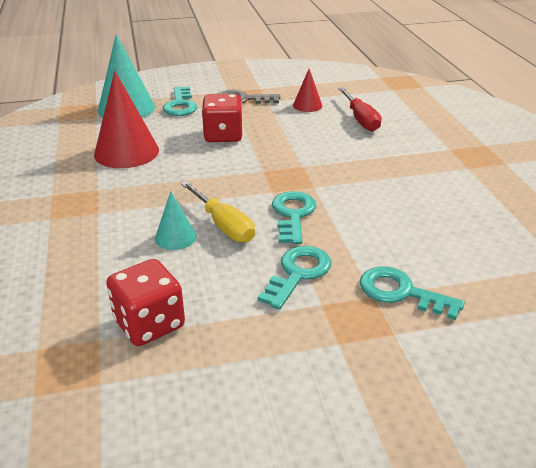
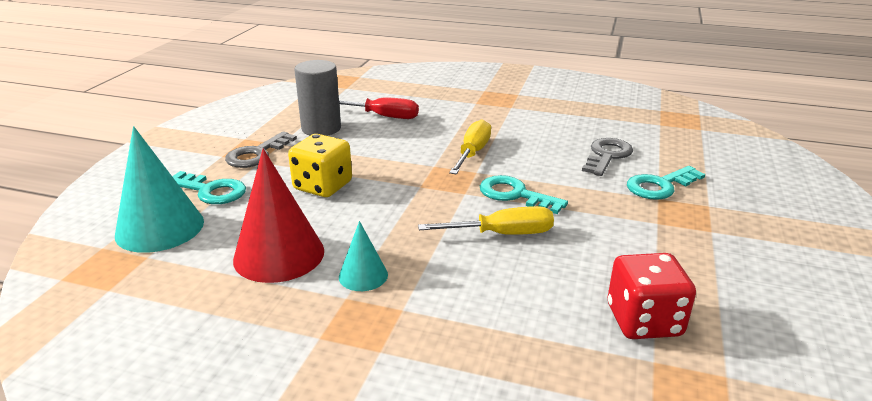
camera: 60 degrees left, 5 degrees down
turquoise cone [155,191,197,250] -> turquoise cone moved to [339,221,388,291]
red dice [202,94,243,142] -> yellow dice [288,134,352,197]
turquoise key [258,246,331,310] -> none
red cone [293,69,322,112] -> grey cylinder [294,60,341,136]
none -> yellow screwdriver [449,119,491,174]
none -> grey key [582,138,633,176]

